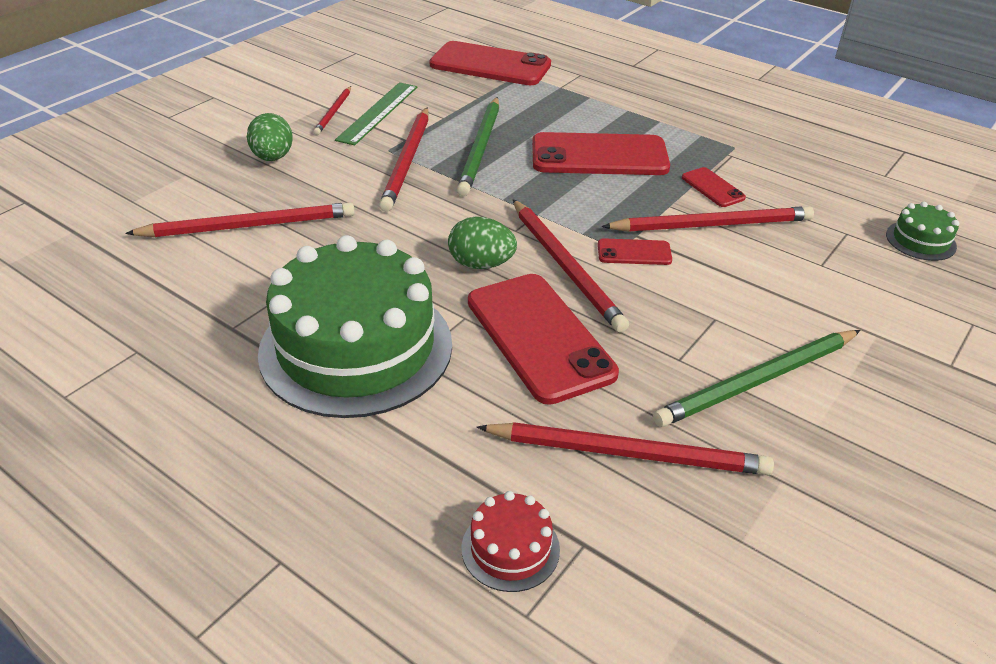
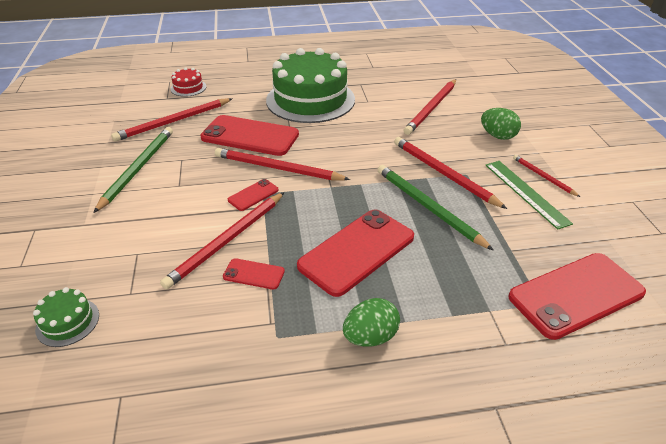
camera: 135 degrees right, 0 degrees up
green egg [448,216,517,269] -> green egg moved to [343,298,400,347]

